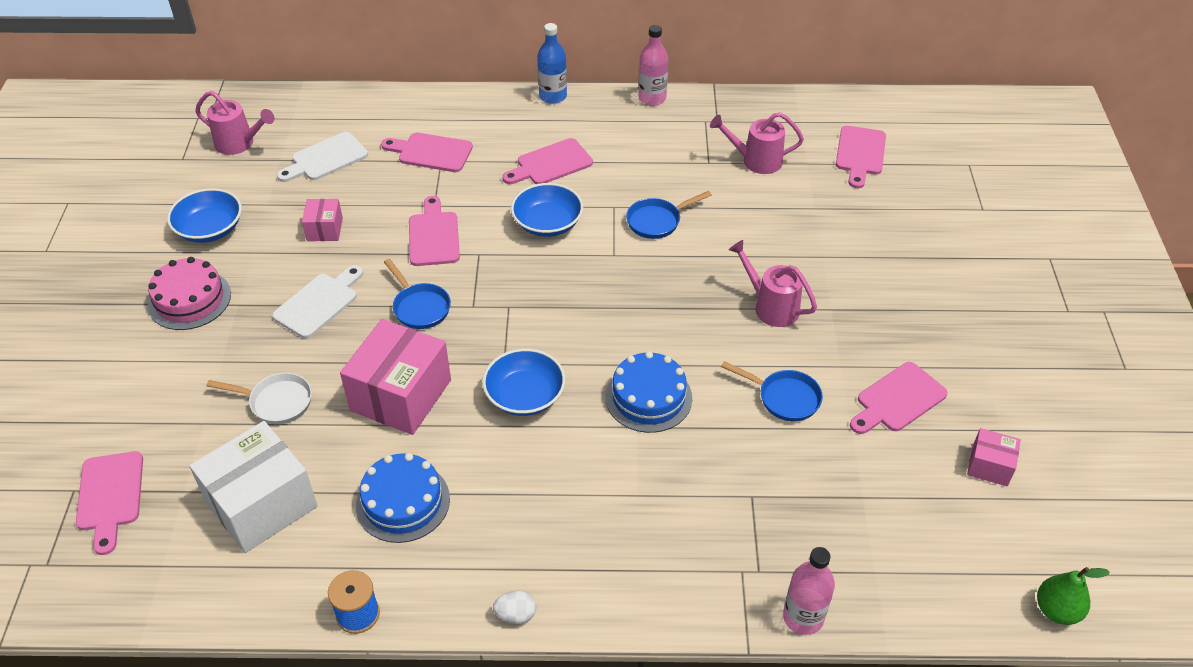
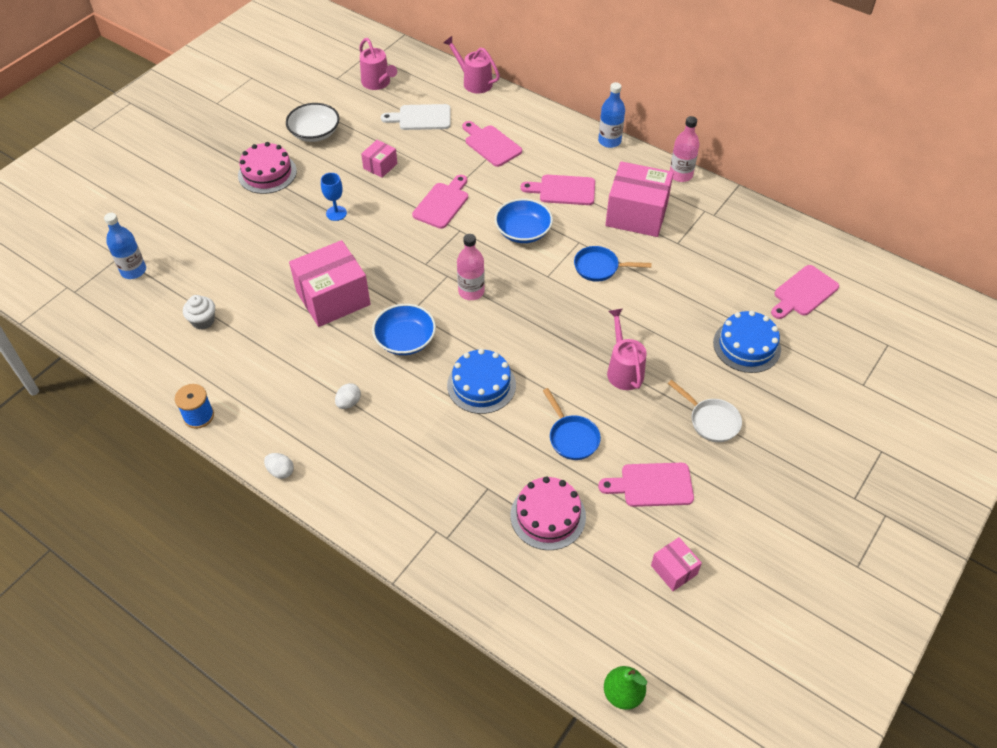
camera: 35 degrees right, 5 degrees up
pink cutting board [76,451,143,555] -> blue bottle [104,213,146,279]
blue bowl [167,188,242,243] -> white bowl [286,103,340,142]
white box [189,421,318,553] -> white cupcake [183,295,215,330]
white pan [206,373,312,424] -> white pan moved to [668,380,742,442]
white cutting board [272,265,363,338] -> blue goblet [321,173,347,221]
blue cake [356,453,450,543] -> blue cake moved to [713,311,781,373]
blue pan [384,259,451,329] -> none
pink watering can [710,112,804,174] -> pink watering can moved to [444,36,500,94]
pink bottle [783,547,835,635] -> pink bottle moved to [457,234,485,300]
none -> white egg [335,383,361,409]
none -> pink cake [510,477,586,550]
none -> pink box [605,161,673,237]

